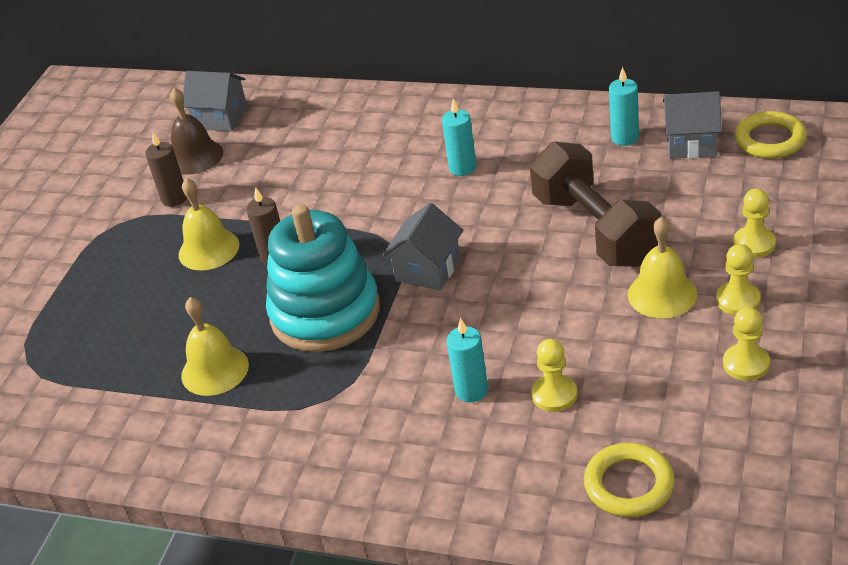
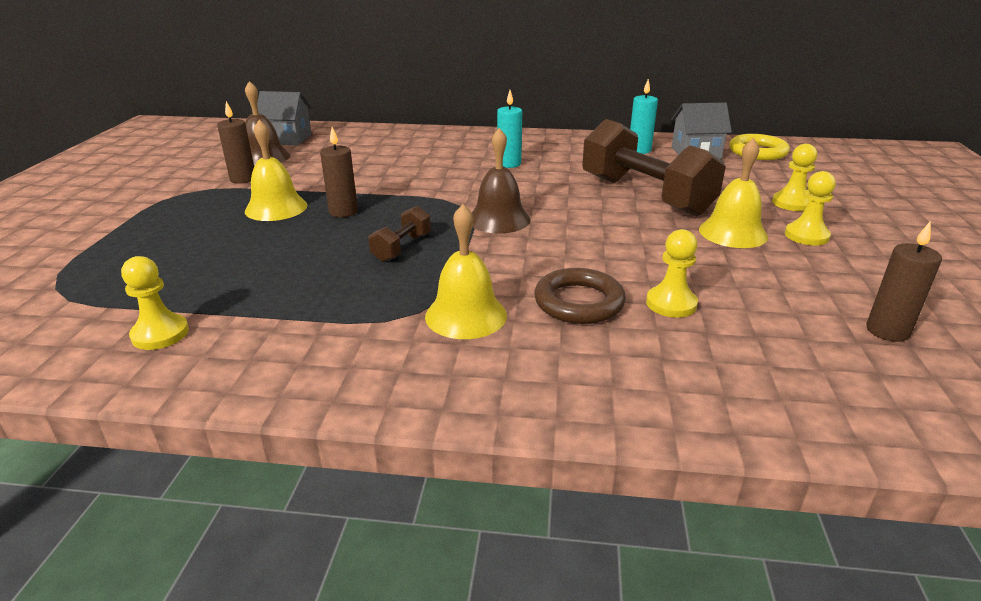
camera: 15 degrees left, 10 degrees down
yellow bell [181,297,249,396] -> yellow bell moved to [425,204,507,339]
turquoise stacking toy [266,204,380,352] -> brown dumbbell [368,206,431,262]
grey house [383,203,463,290] -> brown bell [472,128,530,233]
turquoise candle [447,318,488,402] -> brown ring [534,268,626,324]
yellow ring [584,443,675,517] -> none
yellow pawn [723,307,770,381] -> yellow pawn moved to [121,256,189,350]
none -> brown candle [866,221,942,342]

